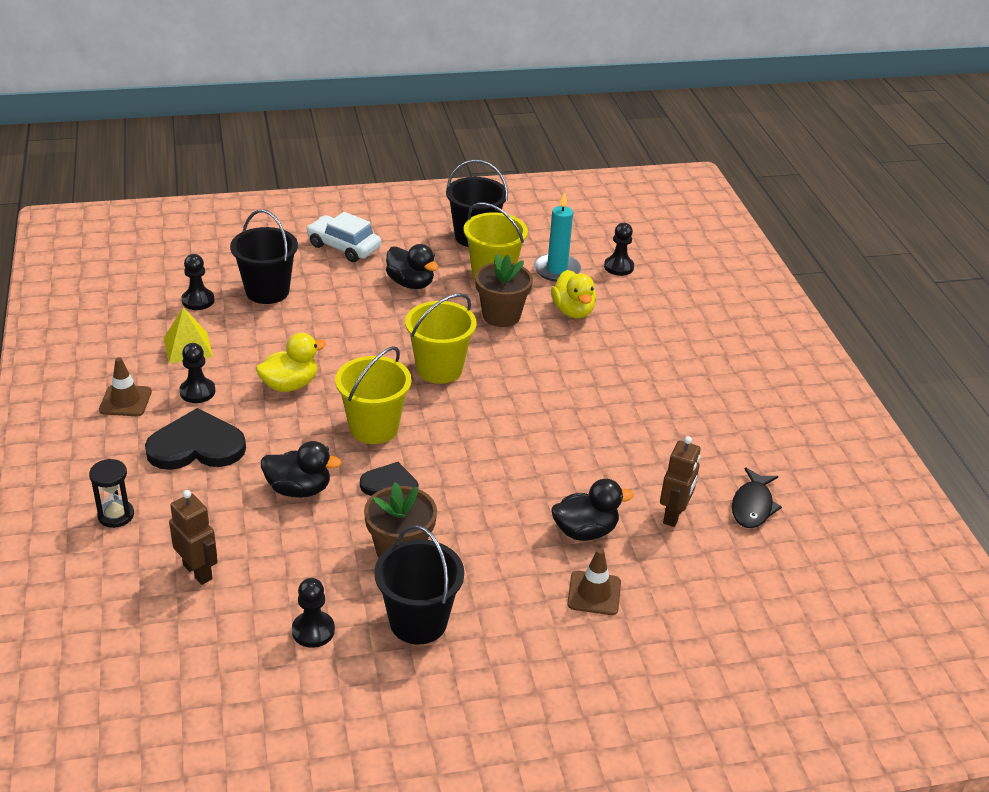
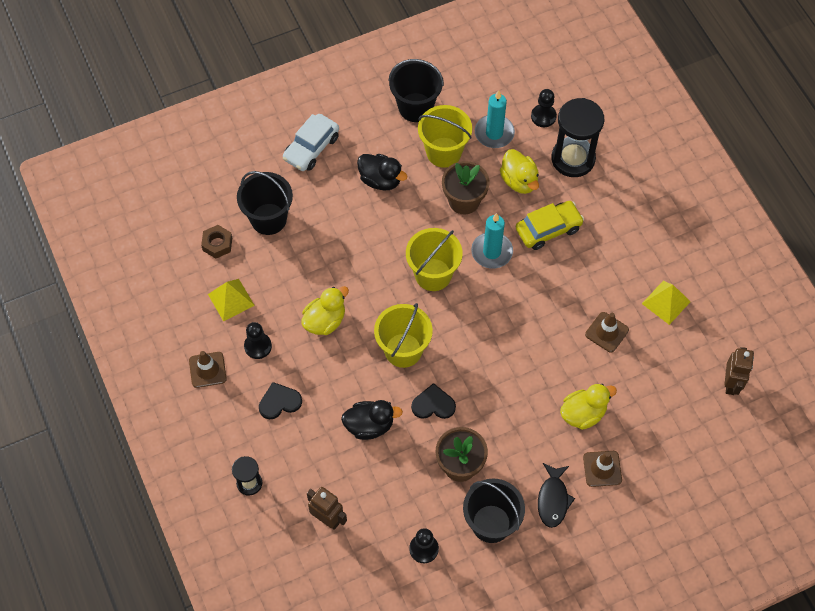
camera: 10 degrees left, 25 degrees up
black heart [145,408,246,470] -> black heart [259,382,302,420], size x0.60
black pawn [182,254,214,310] -> brown nut [201,225,232,258]
white car [306,212,381,262] -> white car turned 75 degrees counterclockwise [283,114,339,171]
black duck [551,479,633,541] -> yellow duck [560,384,617,430]
brown robot [660,436,701,527] -> brown robot moved to [724,347,754,395]
black fish [732,467,782,528] -> black fish moved to [538,463,575,528]
none -> turquoise candle [471,213,513,269]
none -> yellow car [516,201,584,250]
none -> black hourglass [551,98,604,177]
none -> brown traffic cone [585,312,629,352]
none -> yellow pyramid [642,281,691,325]

